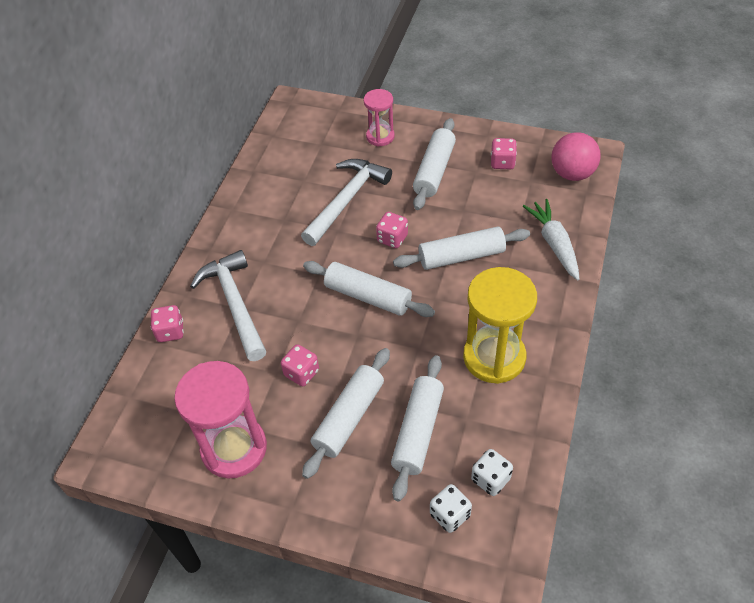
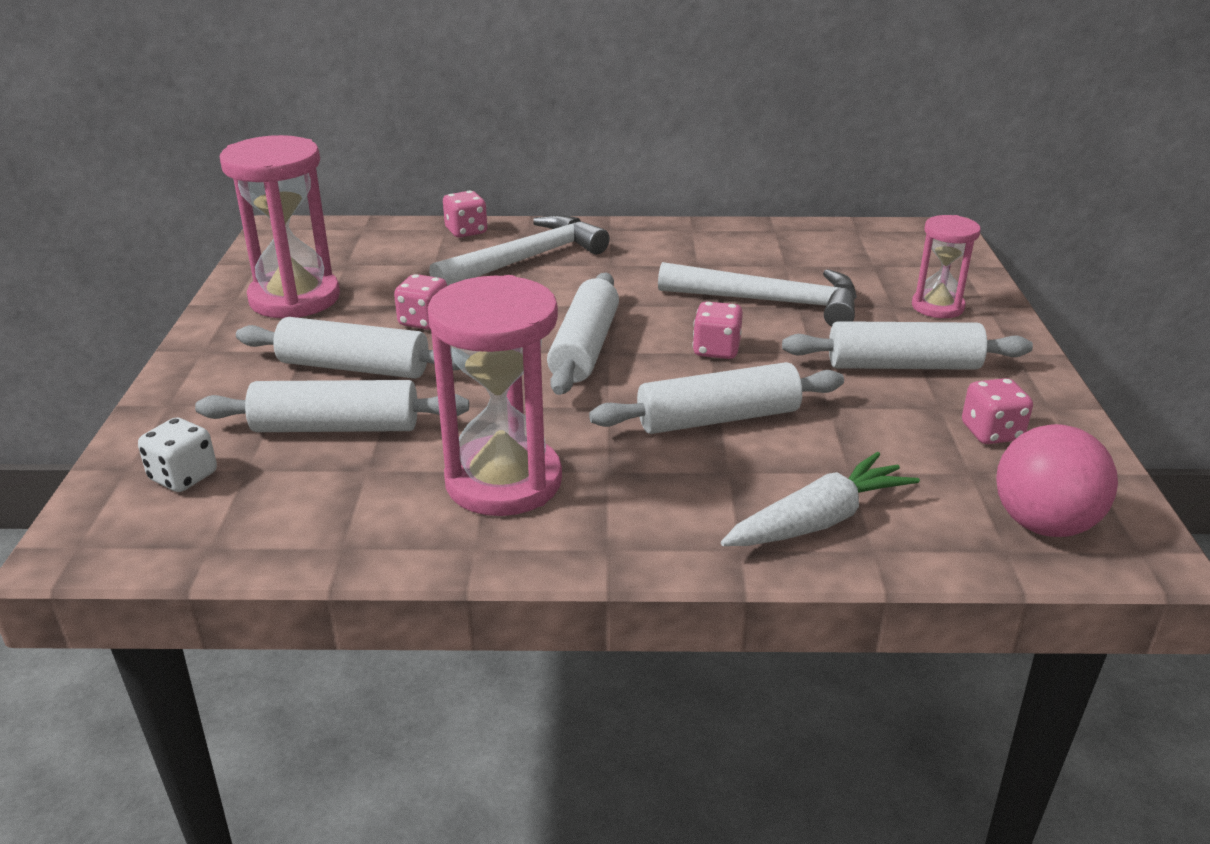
camera: 70 degrees right, 20 degrees down
white rolling pin [393,226,530,270] -> white rolling pin turned 75 degrees counterclockwise [589,362,844,434]
yellow hourglass [463,267,537,384] -> pink hourglass [428,275,562,516]
white dice [471,449,513,496] -> none

